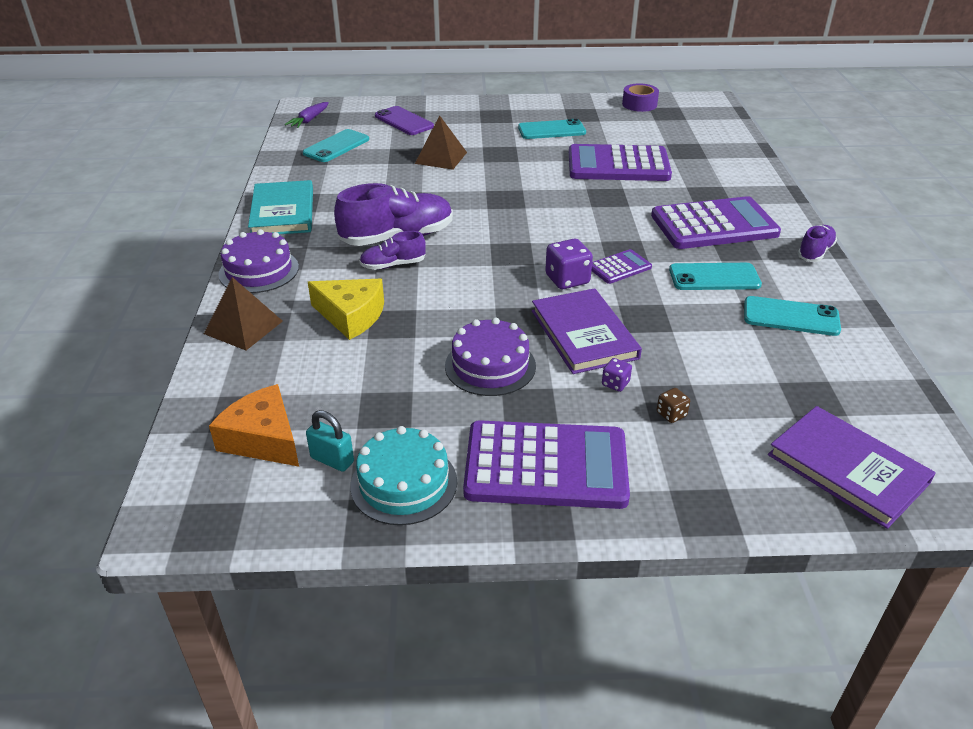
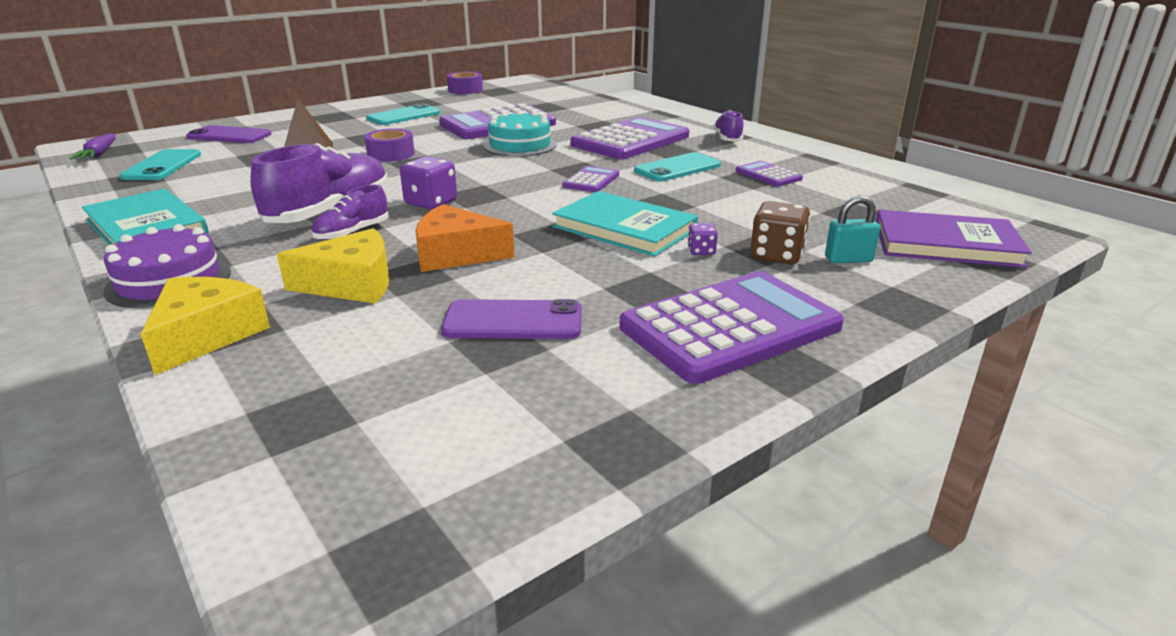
camera: 35 degrees left, 10 degrees down
brown pyramid [204,277,283,350] -> yellow cheese [141,277,270,375]
orange cheese [209,384,299,467] -> orange cheese moved to [415,204,515,272]
turquoise padlock [306,410,354,472] -> turquoise padlock moved to [825,195,880,263]
turquoise cake [350,426,457,525] -> turquoise cake moved to [483,110,556,156]
purple cake [445,318,536,396] -> none
purple book [532,288,642,374] -> turquoise book [552,191,698,257]
purple dice [545,239,593,289] -> purple dice moved to [400,156,457,209]
brown dice [657,388,690,423] -> brown dice [750,201,810,264], size x1.86
turquoise phone [744,296,841,336] -> purple calculator [736,161,803,187]
none -> purple tape [364,129,415,162]
none -> purple phone [441,299,582,339]

